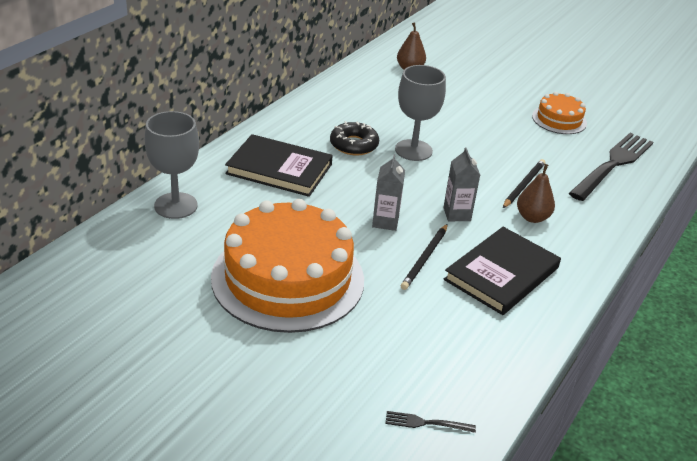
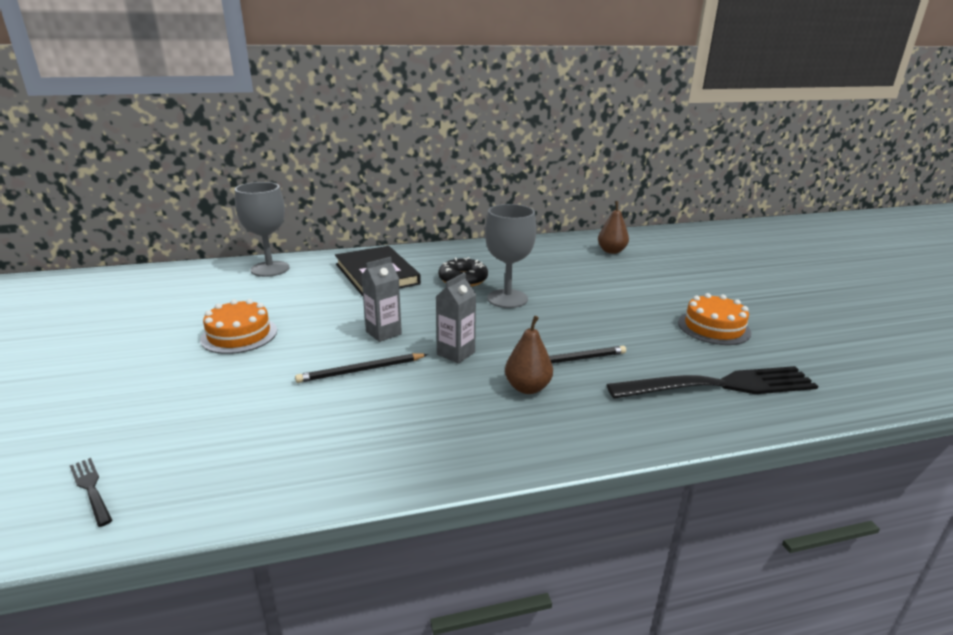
camera: 45 degrees right, 10 degrees down
orange cake [211,199,364,333] -> orange cake [200,299,277,354], size x0.48
black book [444,227,561,315] -> none

